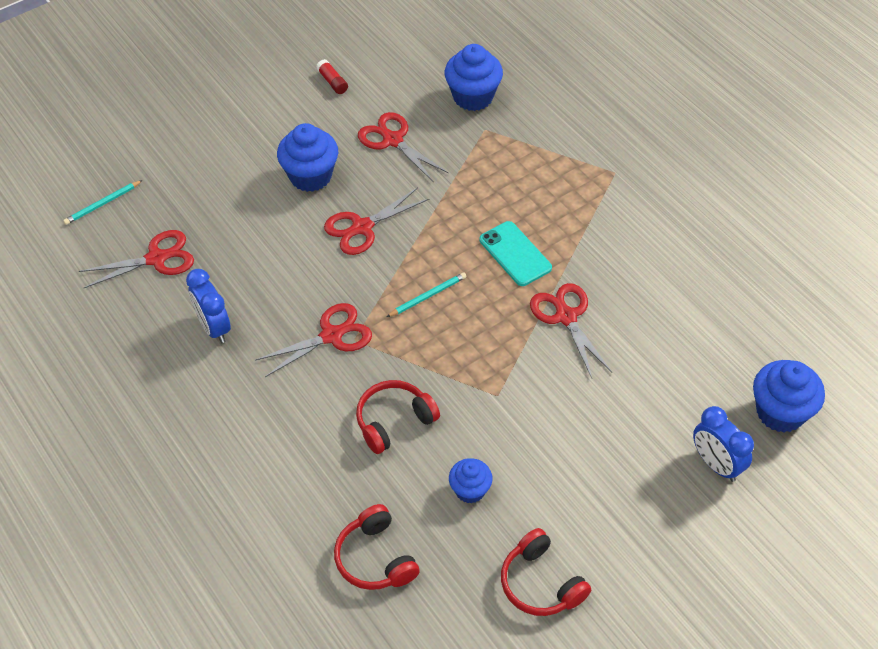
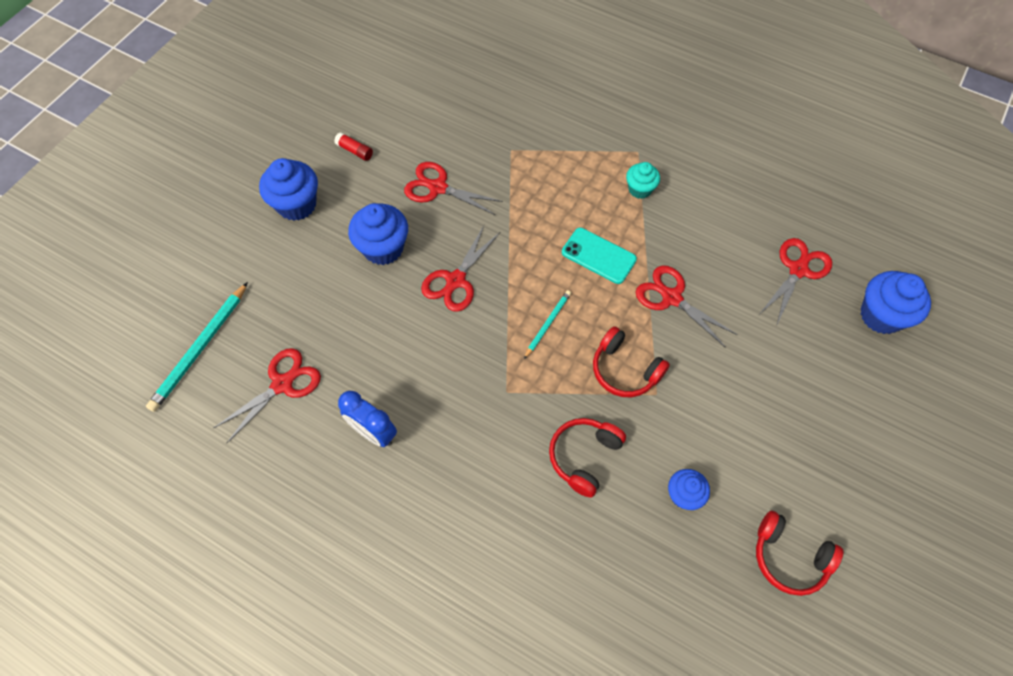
camera: 25 degrees left, 10 degrees up
turquoise pencil [63,180,143,225] -> turquoise pencil [146,282,248,412], size x1.75
red scissors [255,303,372,377] -> red scissors moved to [760,238,832,324]
red headphones [334,504,420,590] -> red headphones moved to [593,326,670,397]
blue cupcake [445,44,503,111] -> blue cupcake moved to [259,158,318,221]
blue clock [693,406,754,482] -> none
none -> turquoise cupcake [626,162,660,199]

